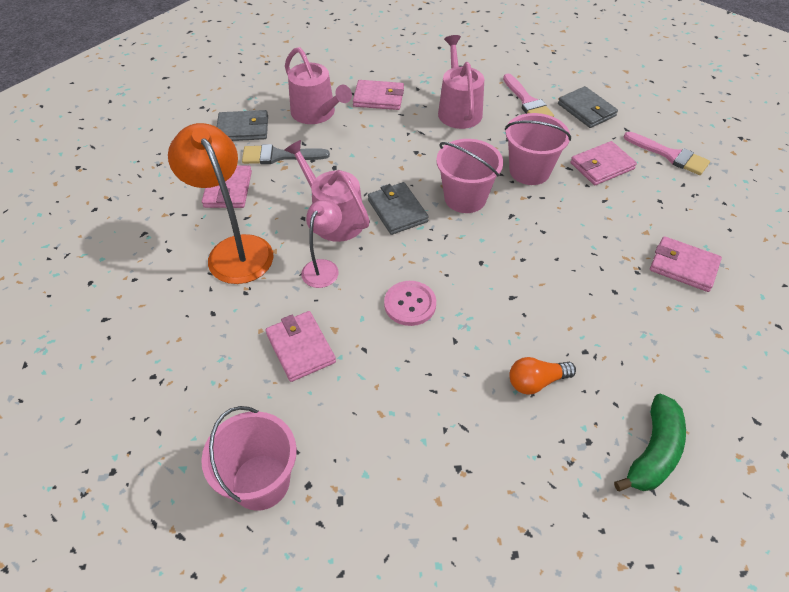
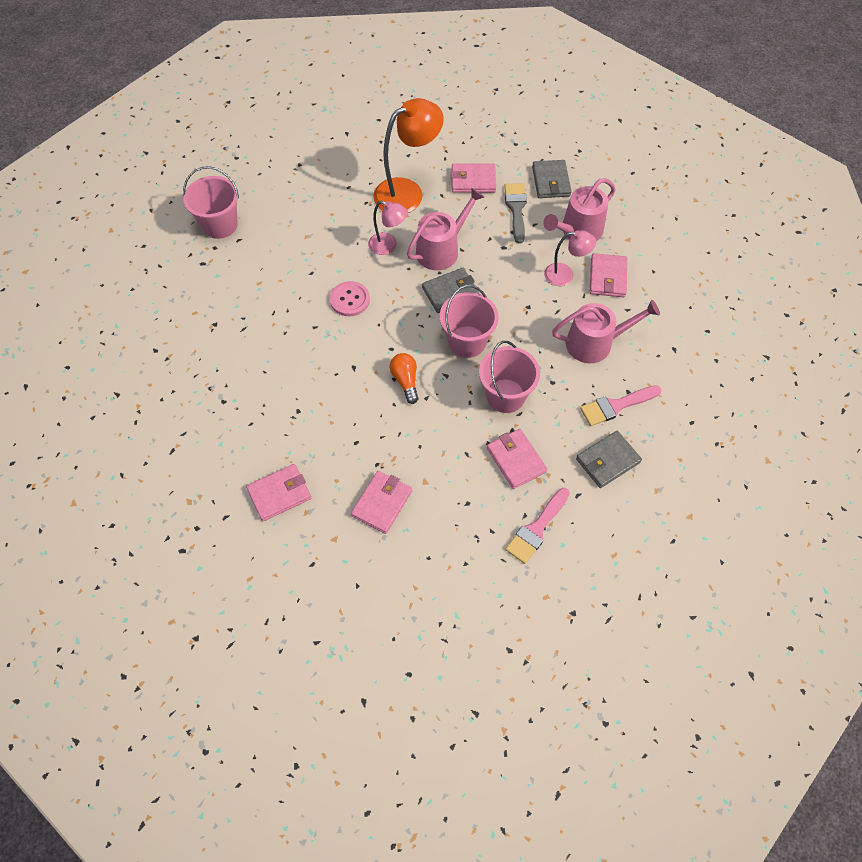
camera: 90 degrees right, 10 degrees up
pink wallet [265,311,336,382] -> pink wallet moved to [246,464,311,521]
orange light bulb [509,357,576,394] -> orange light bulb moved to [389,353,418,404]
green banana [614,394,686,491] -> none
none -> pink lamp [544,230,596,286]

